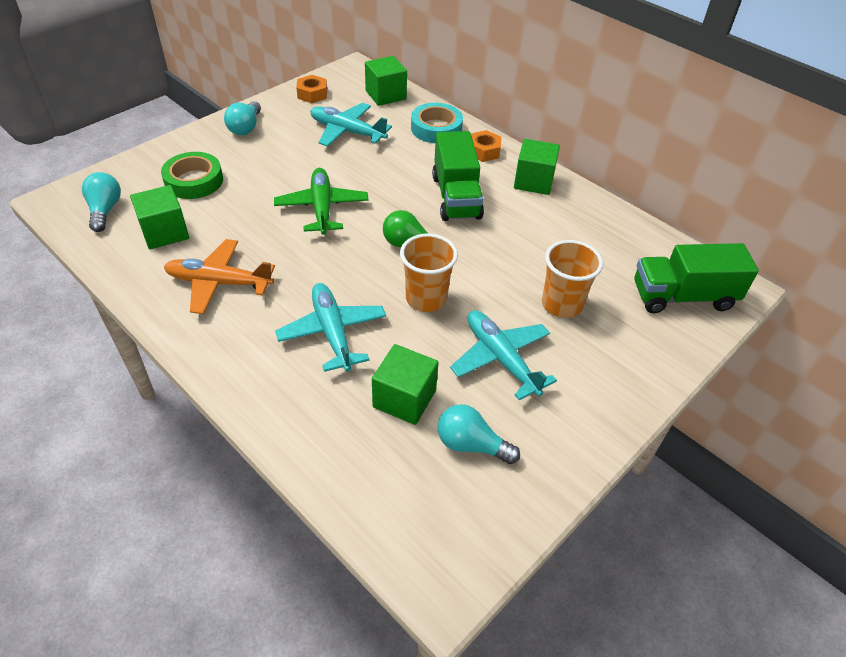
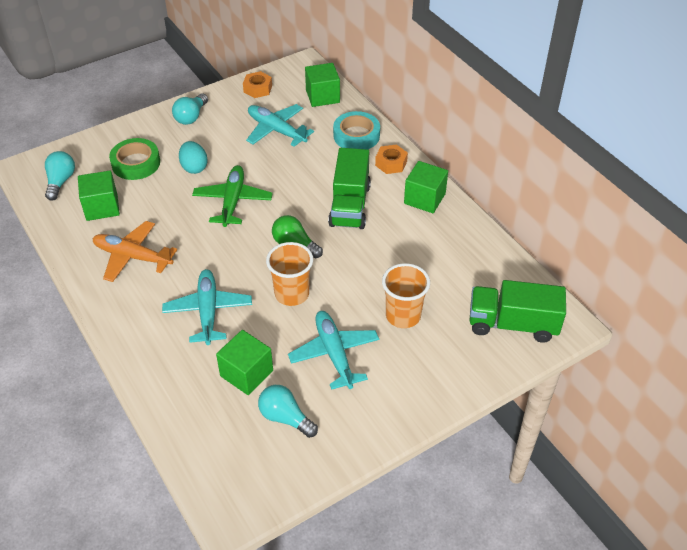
camera: 15 degrees right, 0 degrees up
none -> turquoise egg [179,141,208,174]

